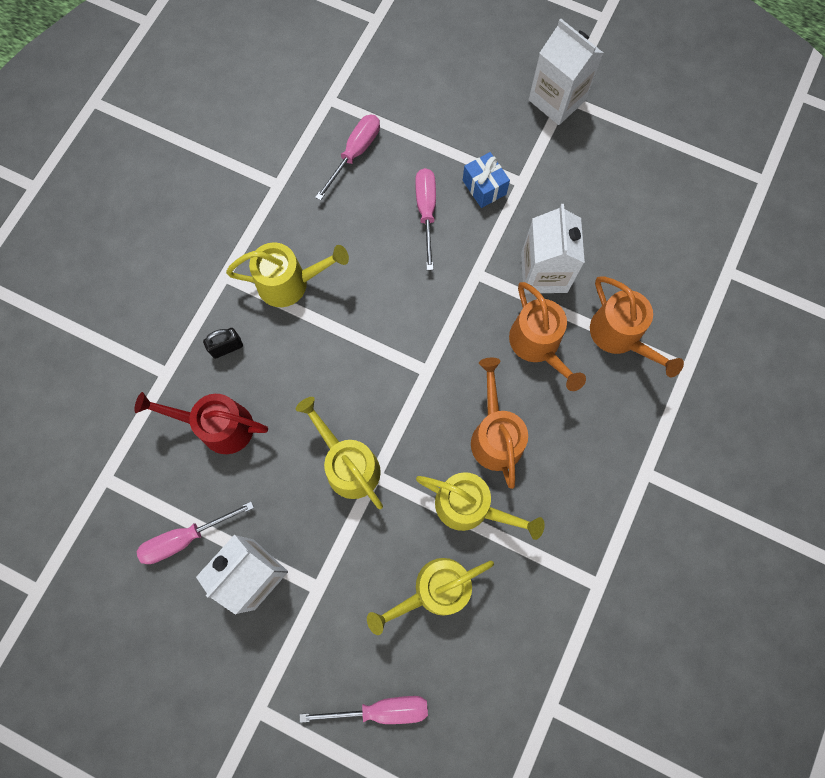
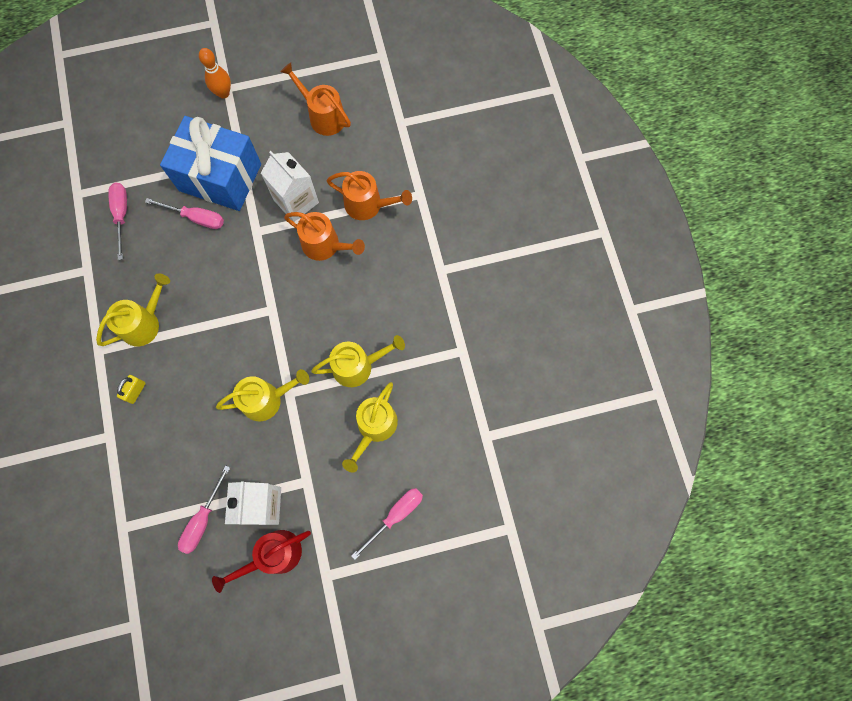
camera: 40 degrees left, 0 degrees up
red watering can [134,392,268,454] -> red watering can moved to [212,530,311,593]
black padlock [203,328,243,359] -> yellow padlock [117,375,146,404]
yellow watering can [296,397,383,509] -> yellow watering can turned 150 degrees clockwise [216,369,309,421]
pink screwdriver [415,168,436,270] -> pink screwdriver turned 150 degrees clockwise [145,198,224,229]
blue gift [463,152,510,208] -> blue gift [160,116,261,211], size x2.45
orange watering can [471,358,528,489] -> orange watering can moved to [280,62,351,136]
white carton [528,19,603,125] -> orange bowling pin [199,48,231,99]

